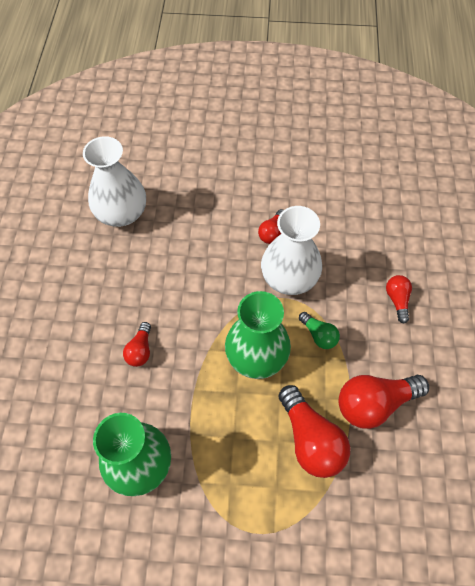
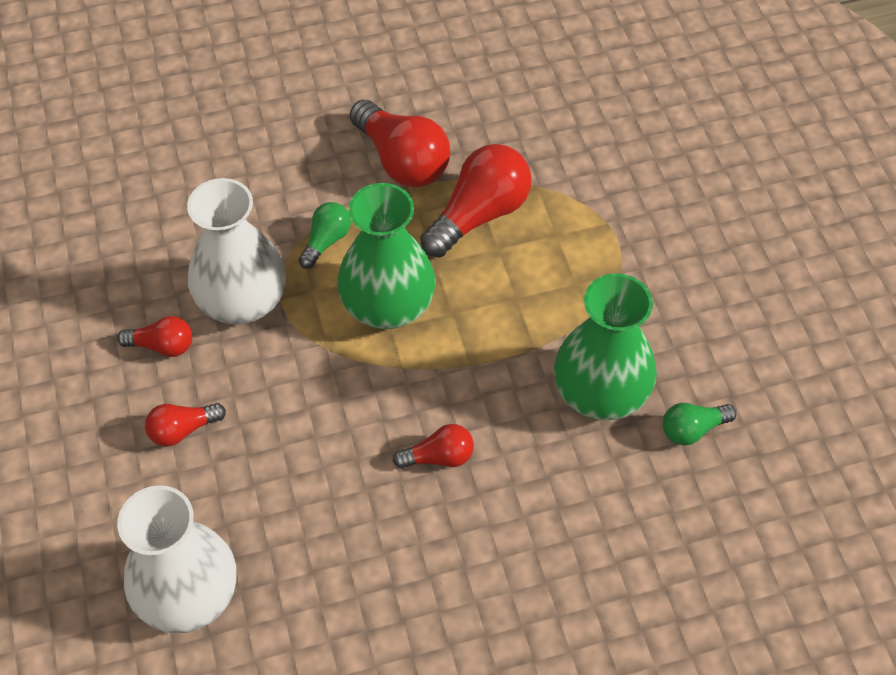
camera: 110 degrees left, 5 degrees down
red light bulb [386,275,412,324] -> red light bulb moved to [145,403,226,446]
none -> green light bulb [663,403,736,445]

